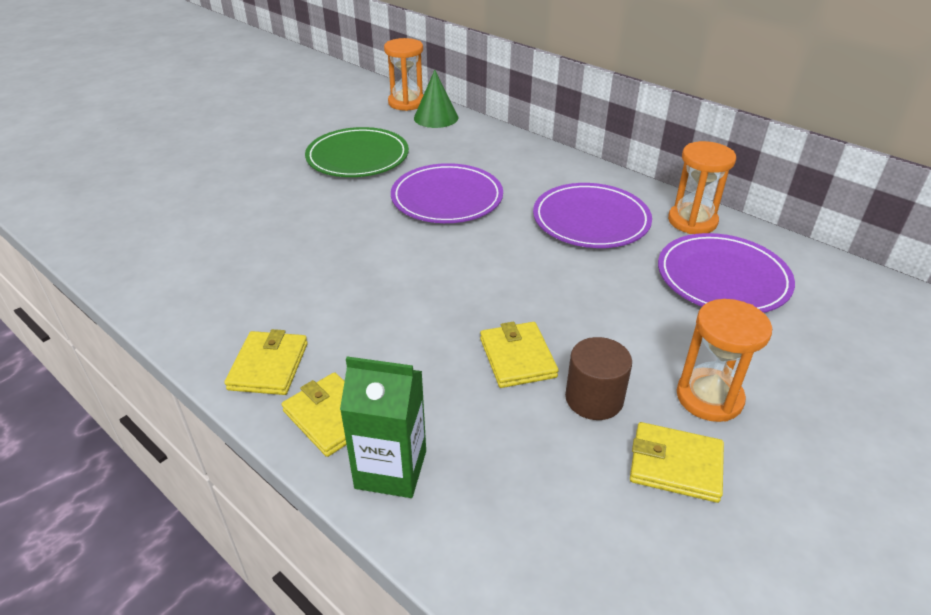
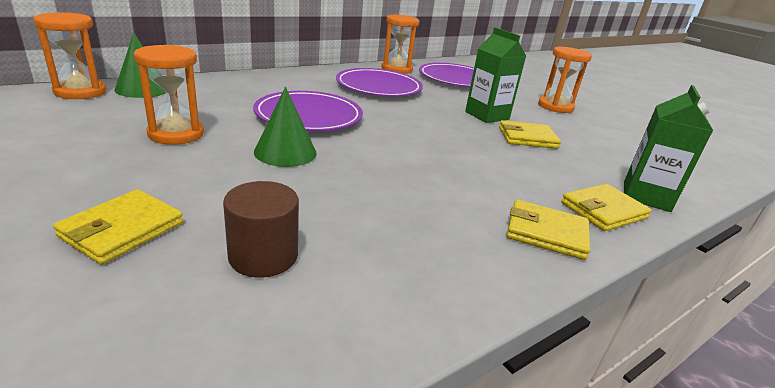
camera: 80 degrees left, 10 degrees down
green plate [305,127,409,177] -> orange hourglass [134,45,204,145]
brown cylinder [565,337,632,420] -> brown cylinder moved to [223,181,299,278]
yellow wallet [630,422,724,503] -> yellow wallet moved to [53,189,183,265]
none -> green cone [254,87,317,167]
none -> green carton [465,28,526,123]

